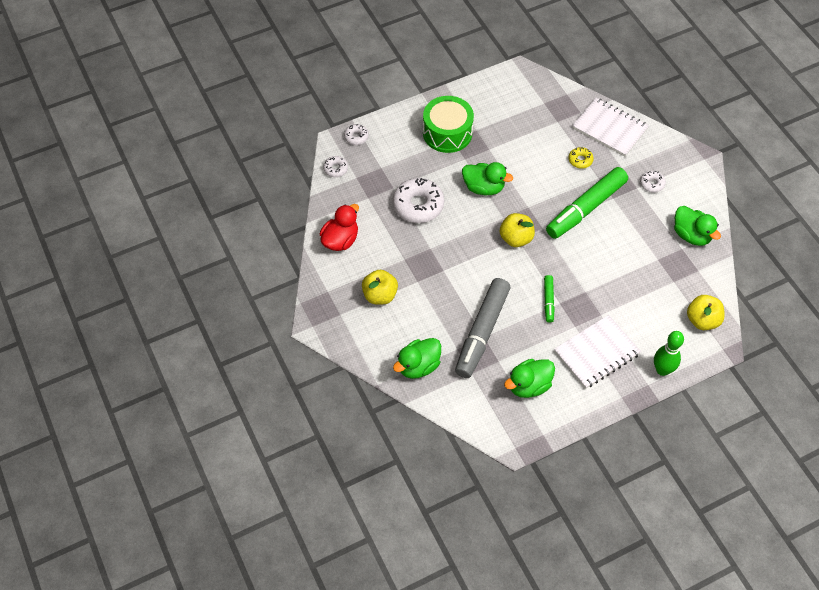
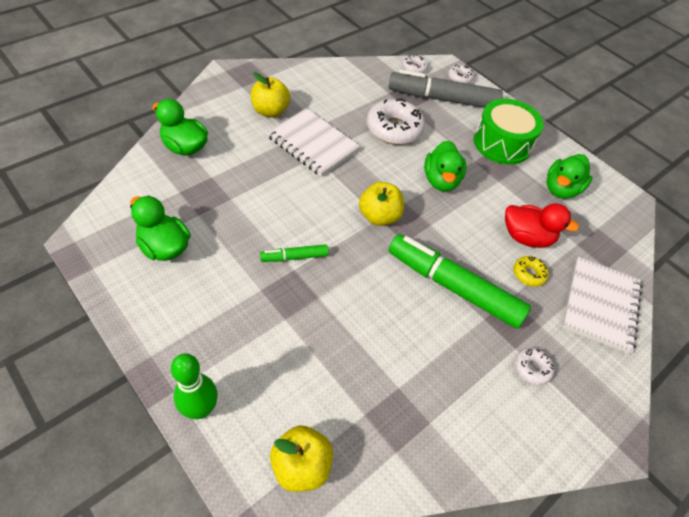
camera: 70 degrees right, 5 degrees down
red duck [320,204,359,251] -> red duck moved to [505,203,579,248]
grey marker [455,278,511,378] -> grey marker moved to [389,69,503,108]
white notebook [554,315,641,389] -> white notebook moved to [267,108,360,177]
green duck [674,206,721,246] -> green duck moved to [547,154,593,199]

